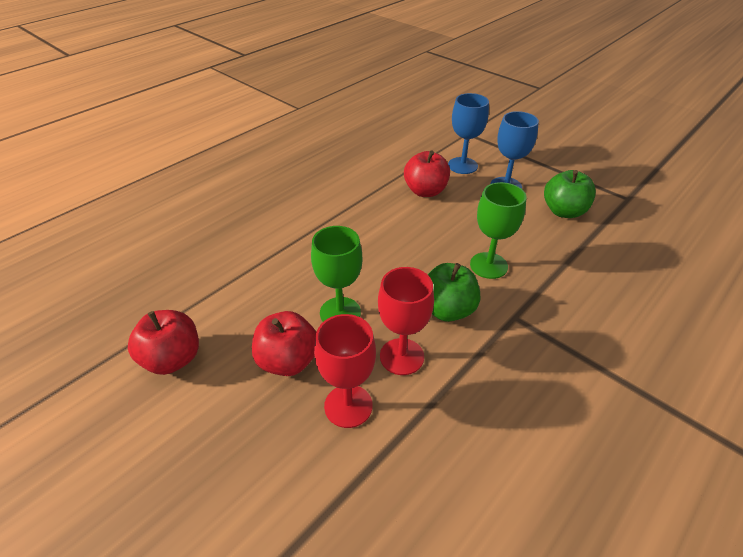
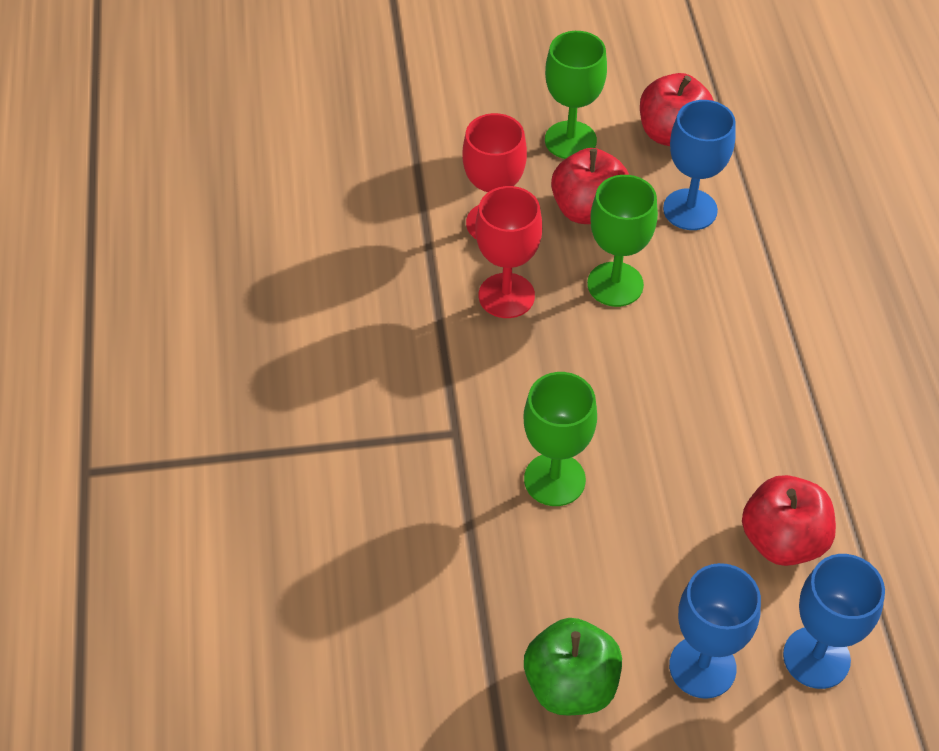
camera: 130 degrees right, 10 degrees up
green apple [428,263,480,322] -> none
none -> green goblet [545,31,607,159]
none -> blue goblet [663,100,736,230]

